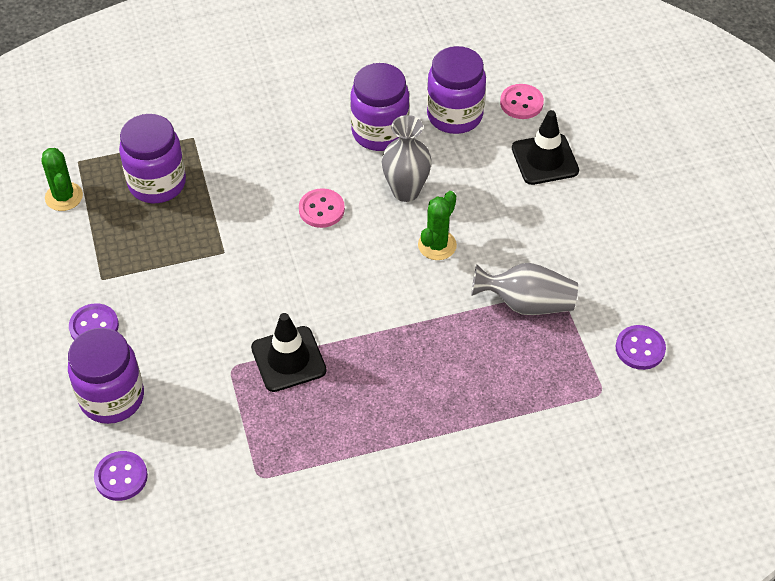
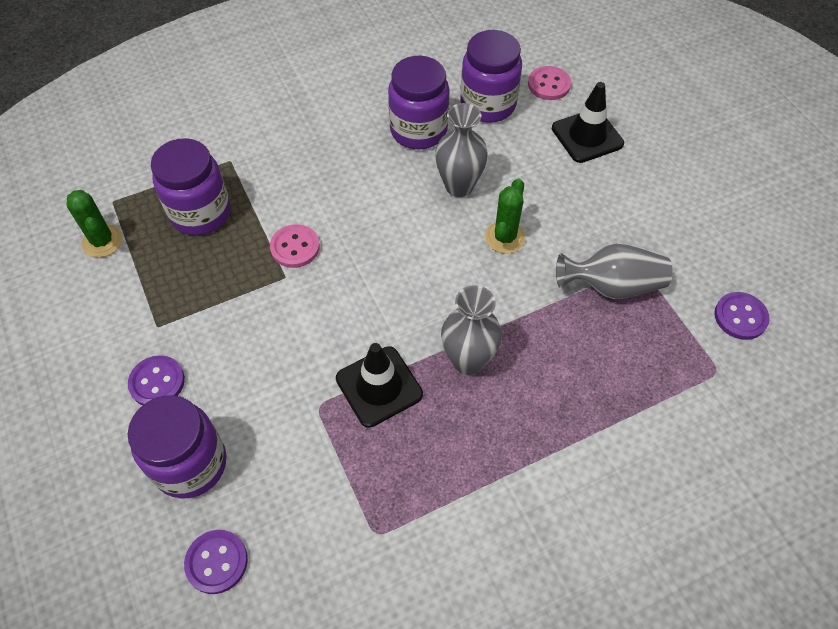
camera: 10 degrees left, 5 degrees up
pink button [299,188,345,228] -> pink button moved to [270,224,320,268]
none -> grey vase [441,285,502,375]

